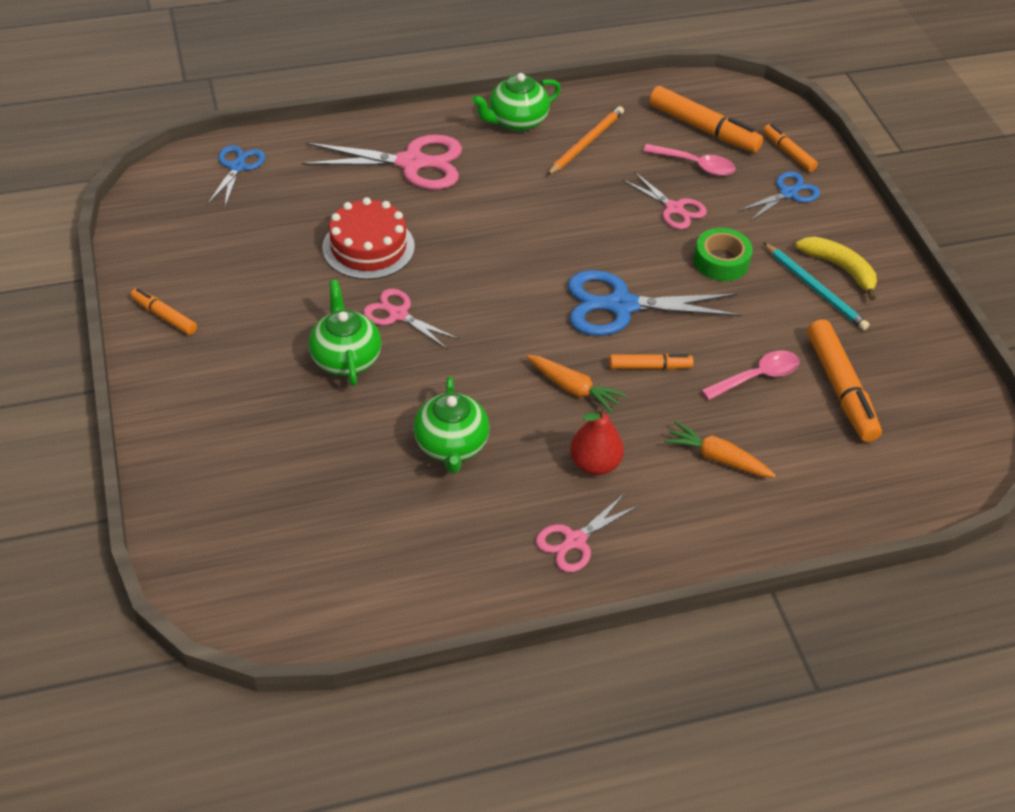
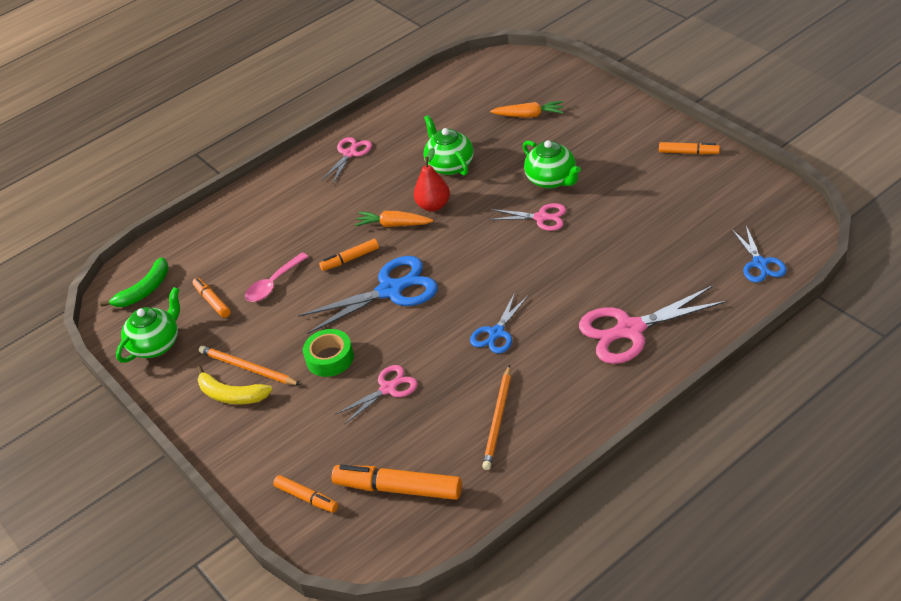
camera: 165 degrees right, 5 degrees down
red cake [322,197,415,280] -> none
green teapot [472,73,561,132] -> green teapot moved to [116,287,180,363]
red pear [570,407,624,475] -> red pear moved to [414,148,450,211]
pink scissors [623,172,707,229] -> pink scissors turned 120 degrees clockwise [335,365,418,424]
pink spoon [643,144,736,176] -> none
orange carrot [664,421,776,477] -> orange carrot moved to [490,101,564,118]
blue scissors [738,171,820,221] -> blue scissors moved to [470,293,528,353]
turquoise pencil [763,242,869,330] -> orange pencil [199,346,301,385]
orange marker [807,319,882,442] -> orange marker [193,278,231,318], size x0.57
none -> green banana [100,257,169,307]

